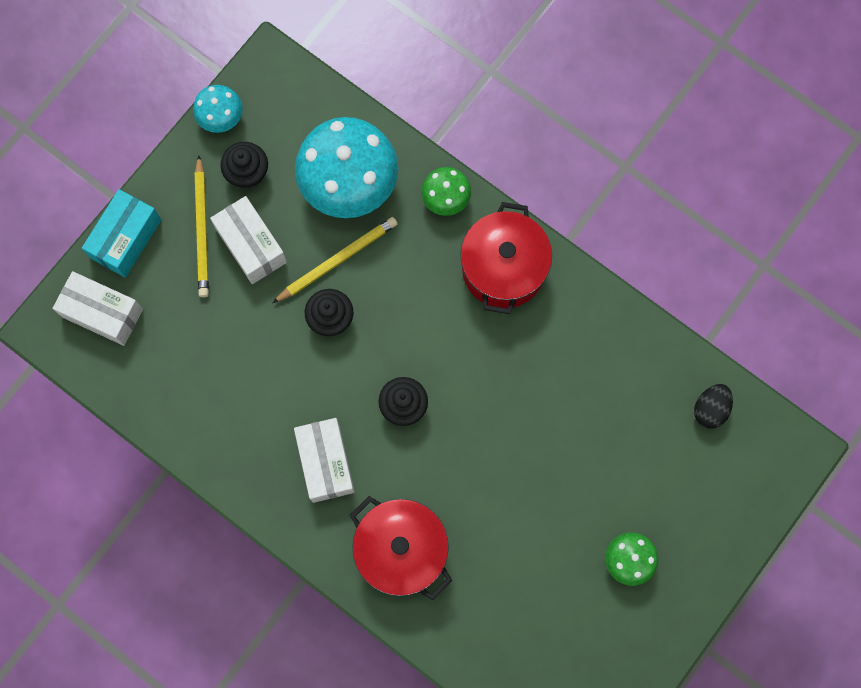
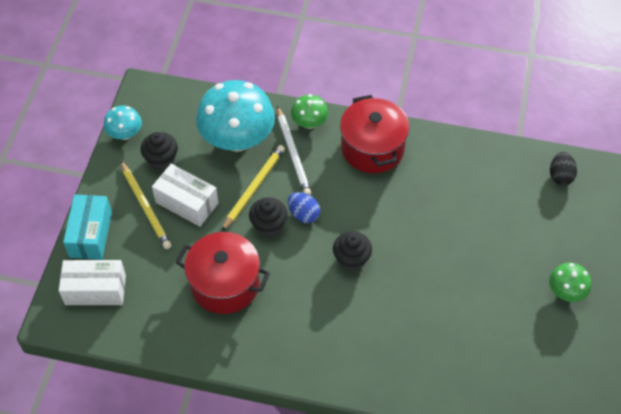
camera: 25 degrees left, 20 degrees down
white box [294,418,355,503] -> none
red pot [350,496,452,600] -> red pot moved to [176,232,270,314]
none -> white pencil [277,106,311,195]
none -> blue egg [288,192,320,223]

